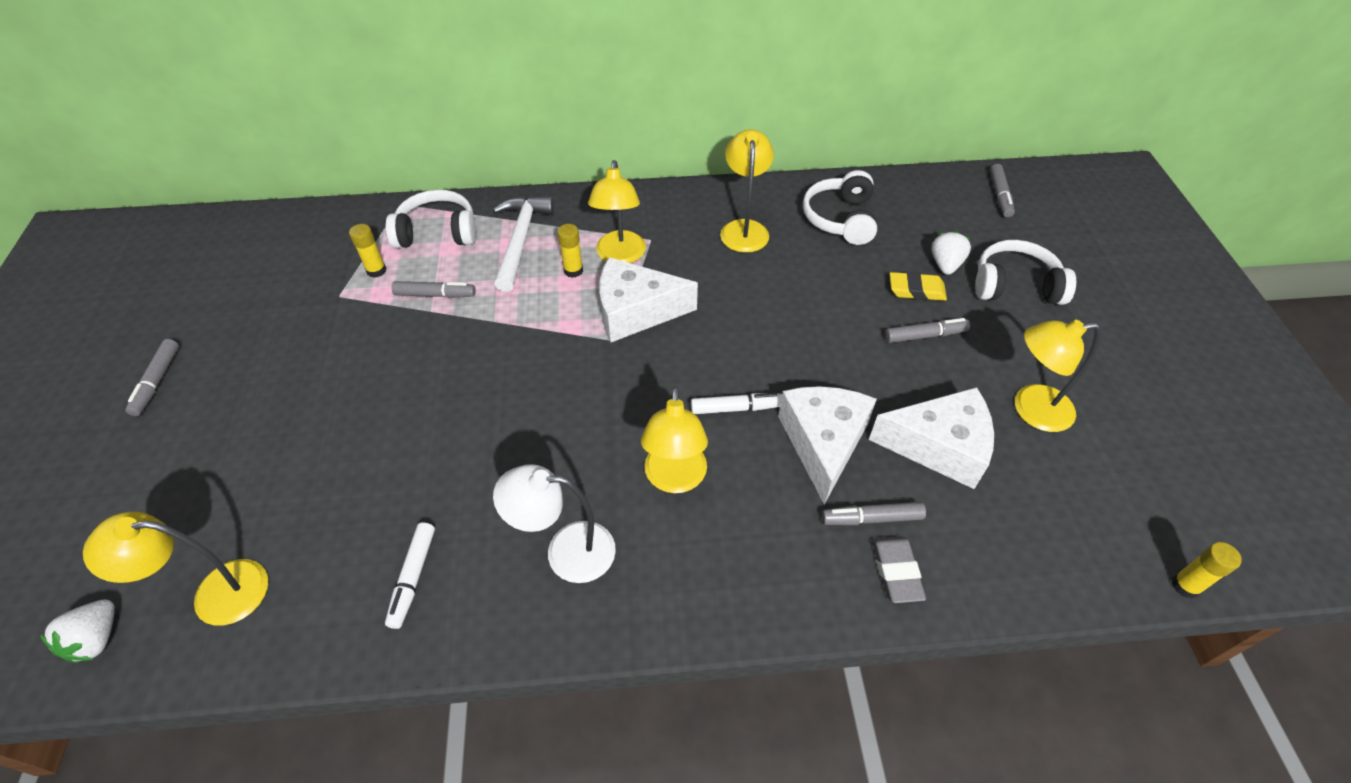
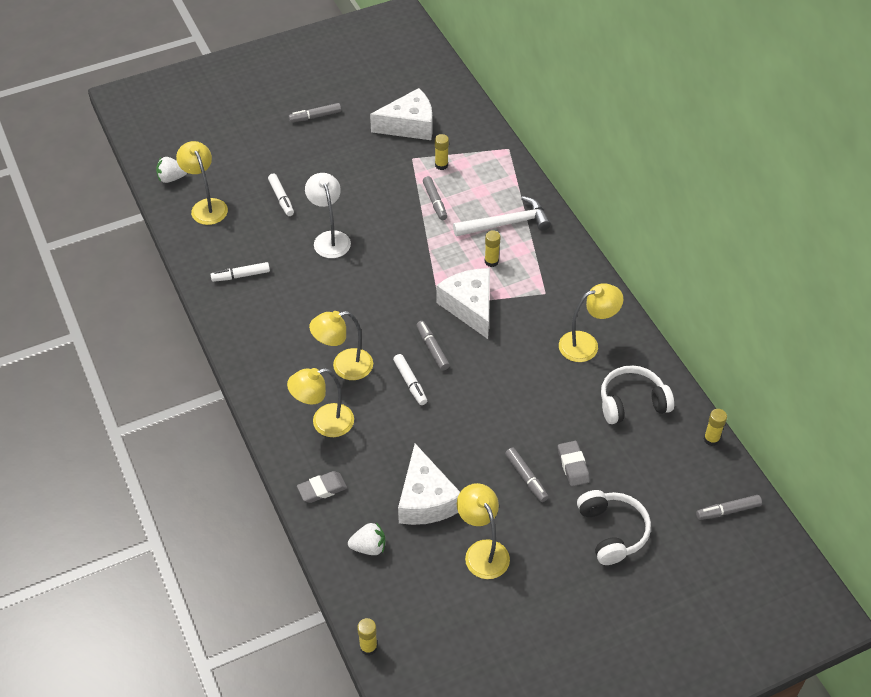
camera: 70 degrees right, 0 degrees up
white headphones [386,190,476,248] -> none
white lamp [493,464,616,583] -> white lamp moved to [305,173,351,258]
yellow lamp [588,160,646,263] -> yellow lamp moved to [287,368,354,437]
white cheese [778,386,877,504] -> white cheese moved to [370,88,432,140]
grey marker [822,502,926,525] -> grey marker moved to [417,321,450,371]
yellow eraser [890,272,947,301] -> grey eraser [558,441,590,487]
white strawberry [931,231,971,275] -> white strawberry moved to [348,522,385,555]
none -> white marker [268,173,294,216]
none -> yellow glue stick [704,409,727,446]

